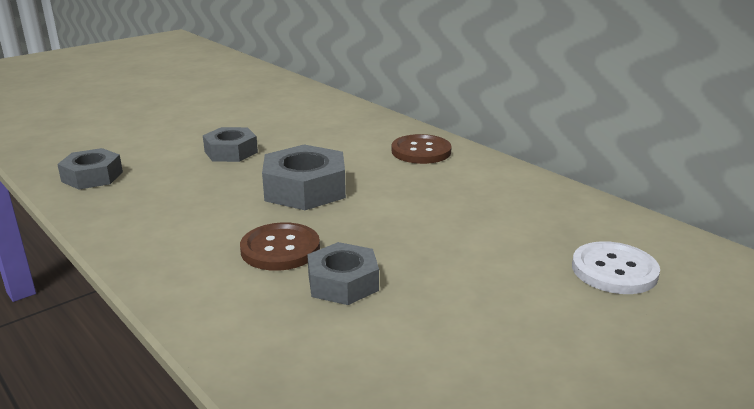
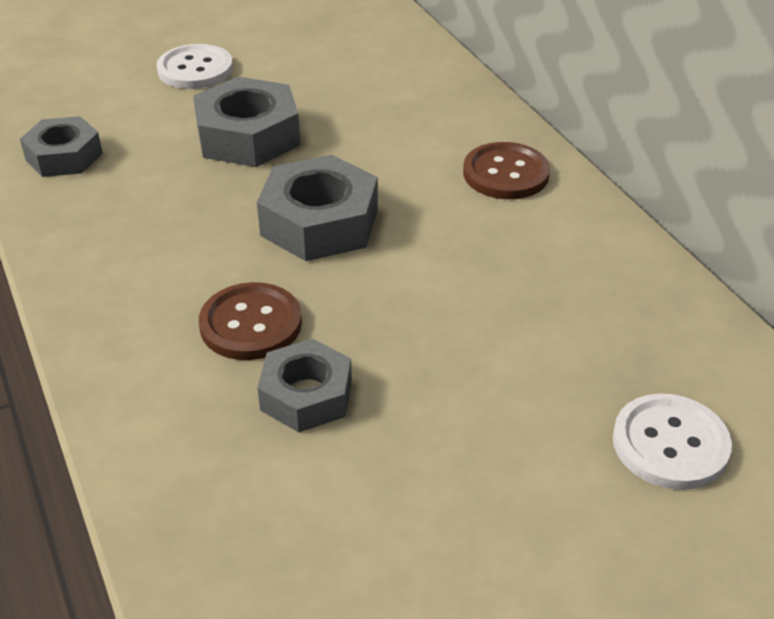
camera: 15 degrees right, 15 degrees up
grey nut [203,127,258,162] -> grey nut [193,77,300,167], size x1.51
none -> white button [157,44,233,89]

